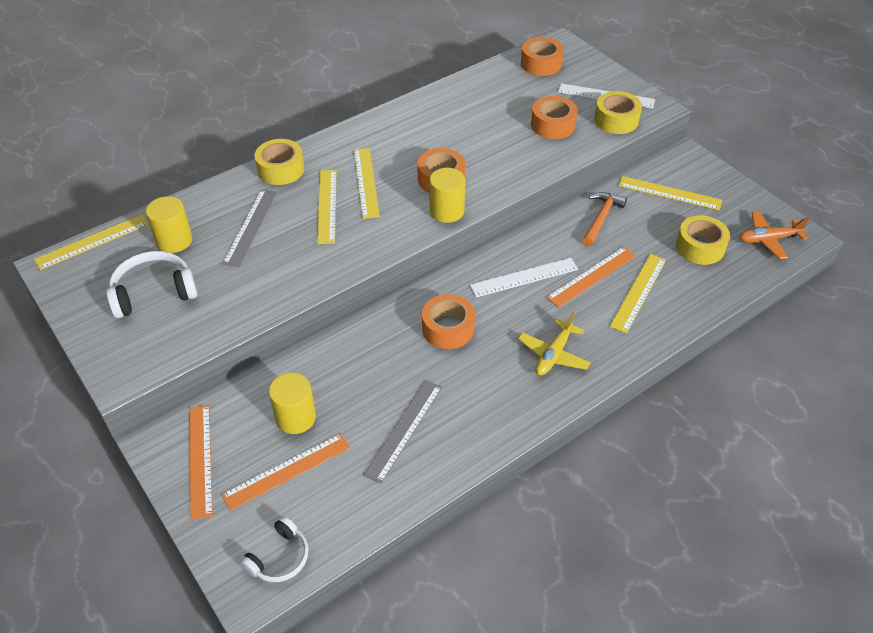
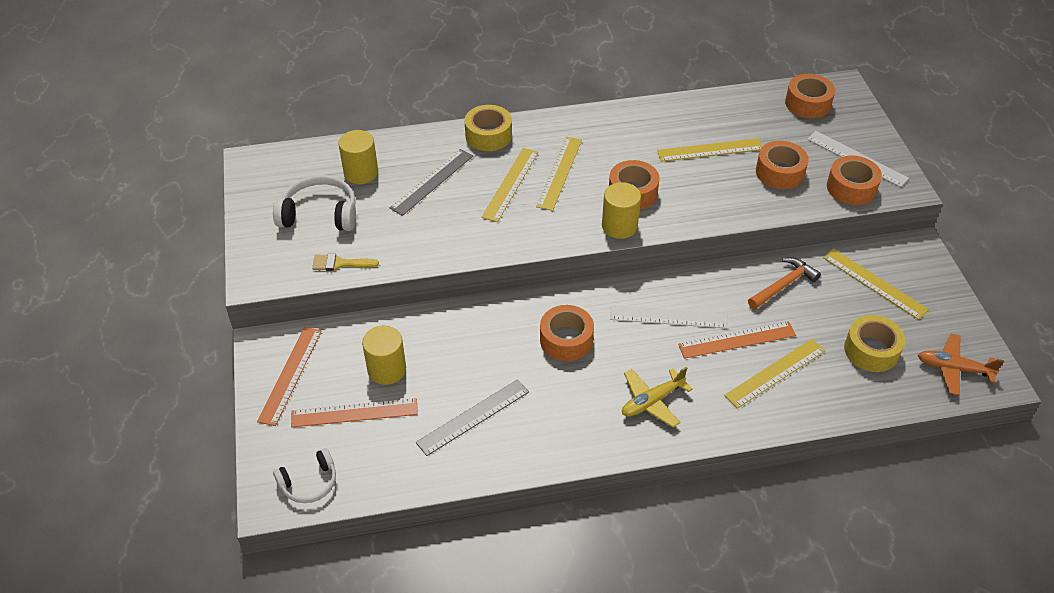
camera: 25 degrees right, 0 degrees up
yellow ruler [34,214,149,270] -> yellow ruler moved to [657,138,762,162]
yellow tape [594,91,642,134] -> orange tape [827,156,882,205]
none -> yellow brush [312,254,379,271]

